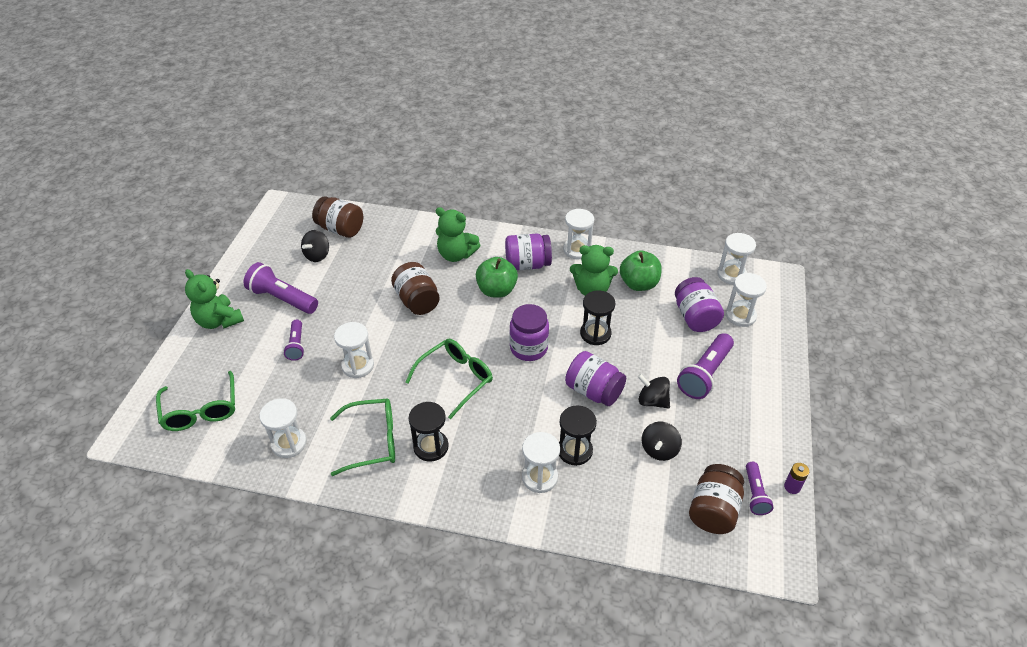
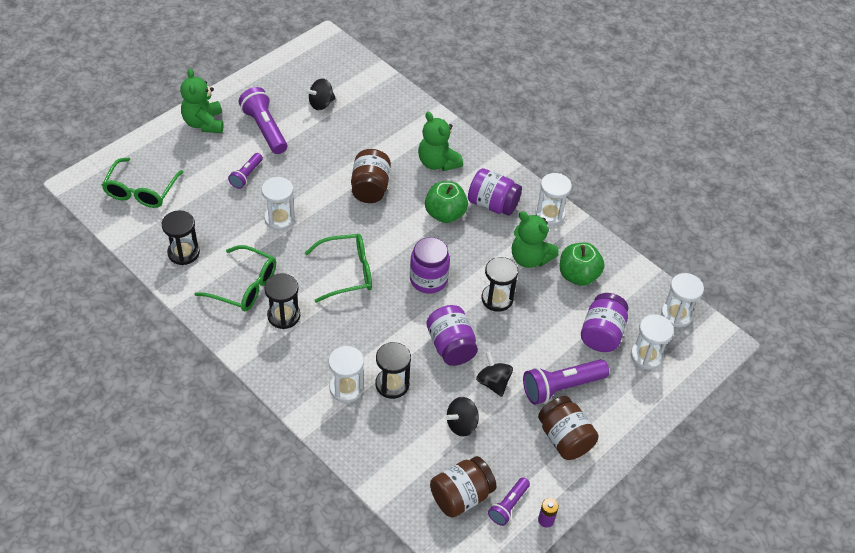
camera: 30 degrees right, 5 degrees up
white hourglass [260,398,307,458] -> black hourglass [162,210,200,265]
brown jar [312,196,363,238] -> brown jar moved to [538,396,599,460]

